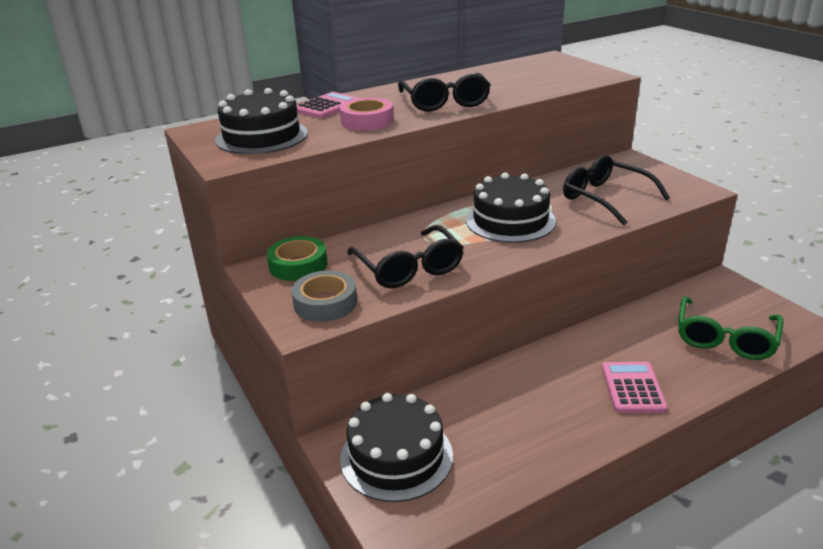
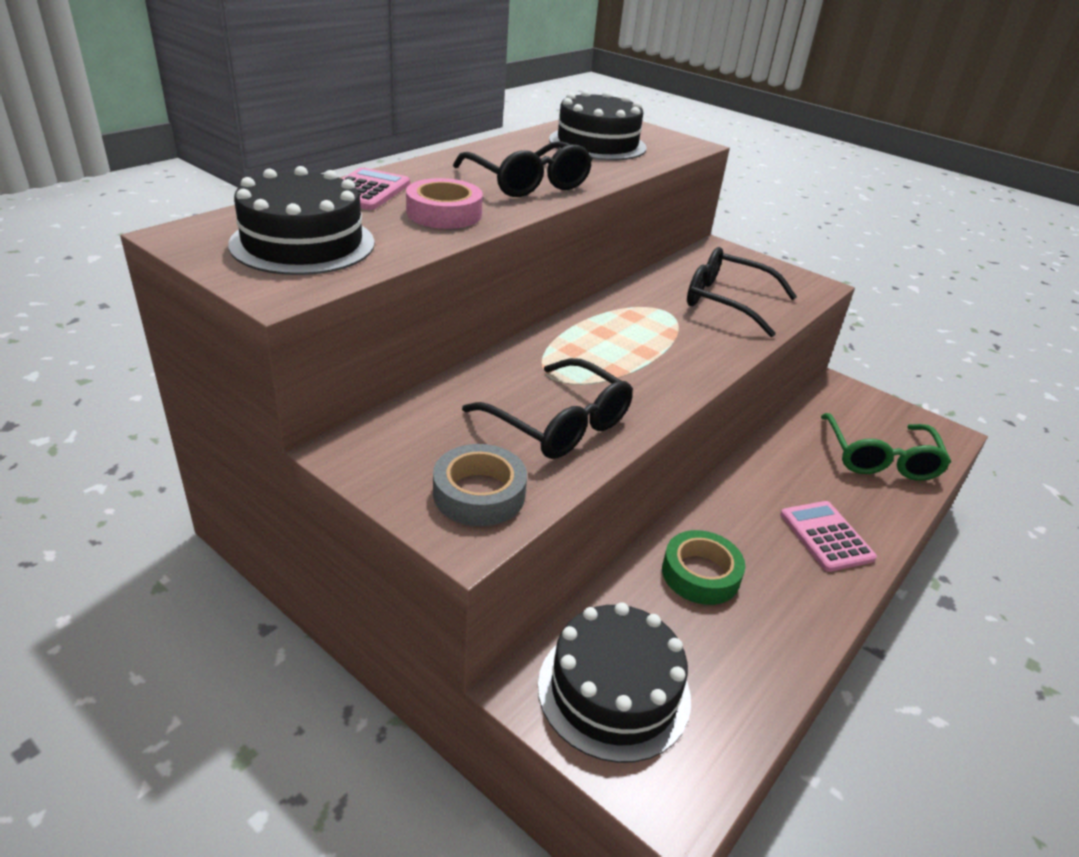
camera: 25 degrees left, 5 degrees up
green tape [267,236,327,281] -> green tape moved to [662,530,745,605]
black cake [466,173,556,243] -> black cake moved to [549,90,647,160]

